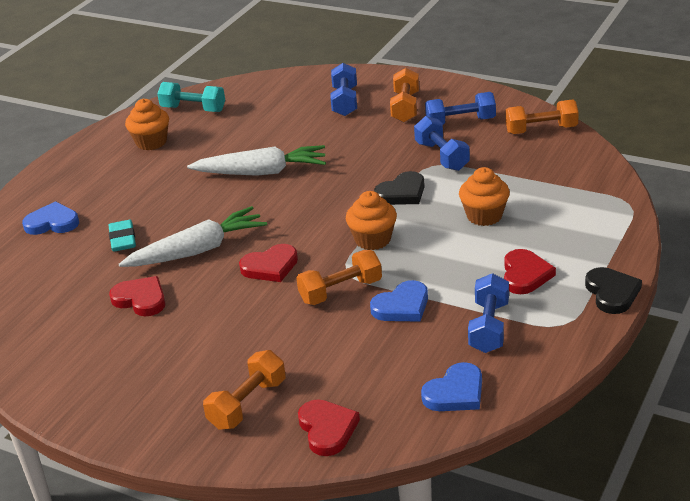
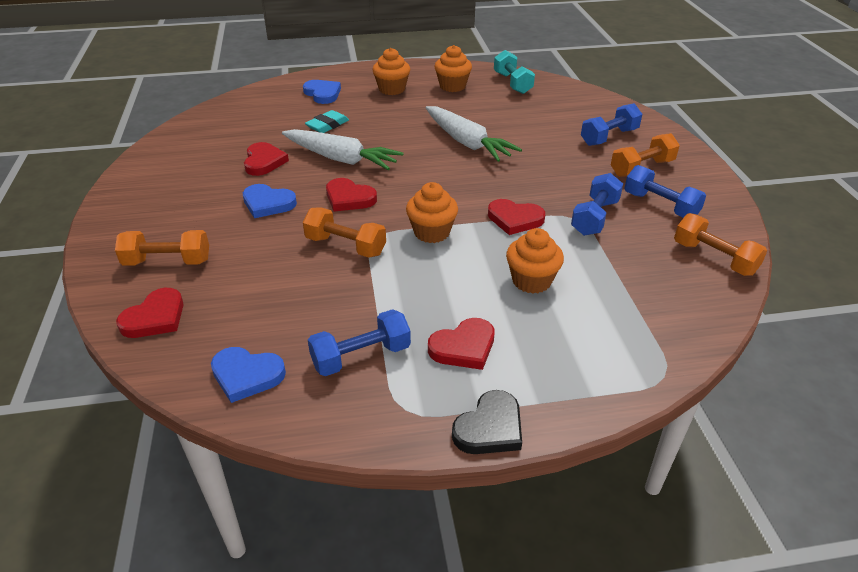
camera: 50 degrees right, 5 degrees up
blue heart [370,280,428,322] -> blue heart moved to [243,184,297,218]
black heart [374,171,425,205] -> red heart [488,199,545,235]
none -> orange cupcake [372,48,410,95]

